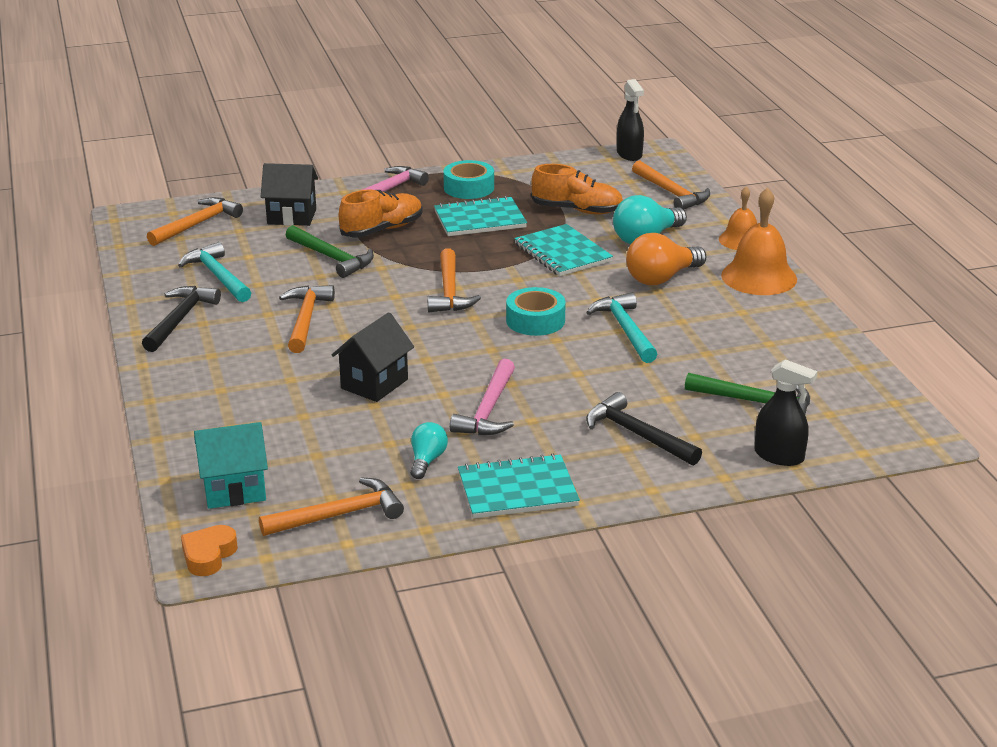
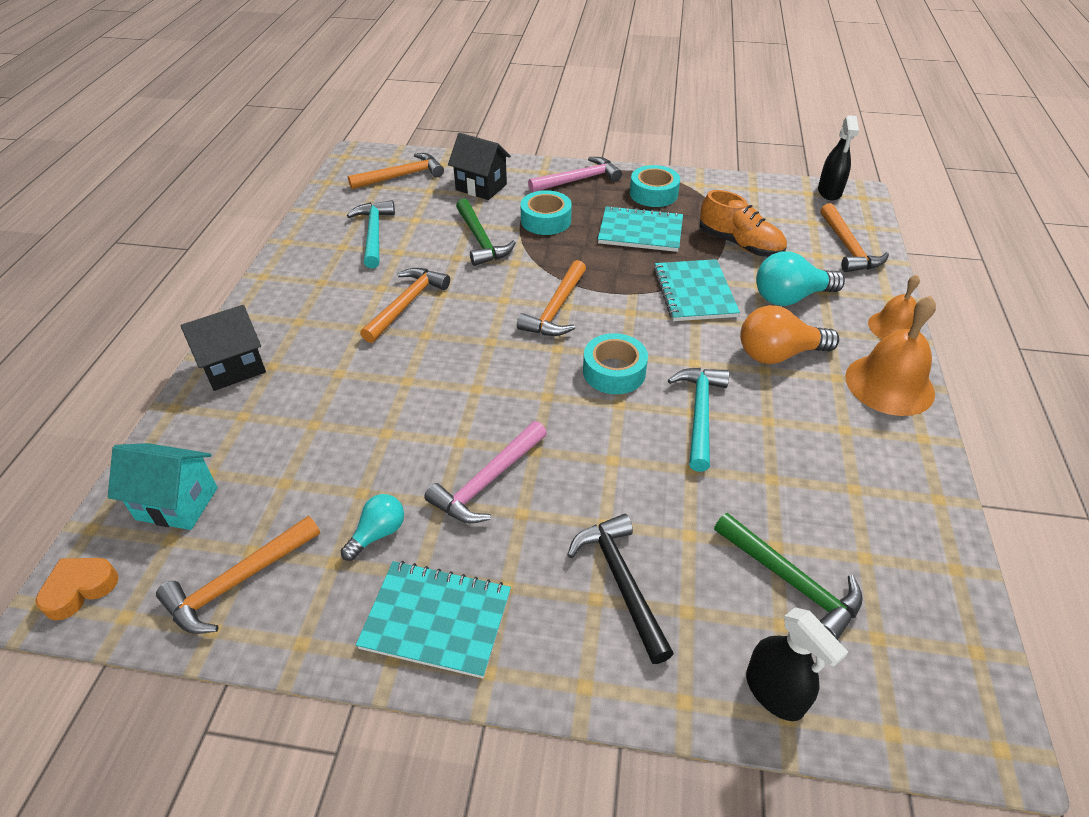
camera: 25 degrees right, 15 degrees up
black hammer [142,286,221,352] -> none
orange hammer [259,478,404,536] -> orange hammer turned 135 degrees clockwise [156,516,320,634]
black house [332,312,414,402] -> black house moved to [180,305,266,391]
orange shoe [339,190,423,238] -> turquoise tape [521,190,572,235]

